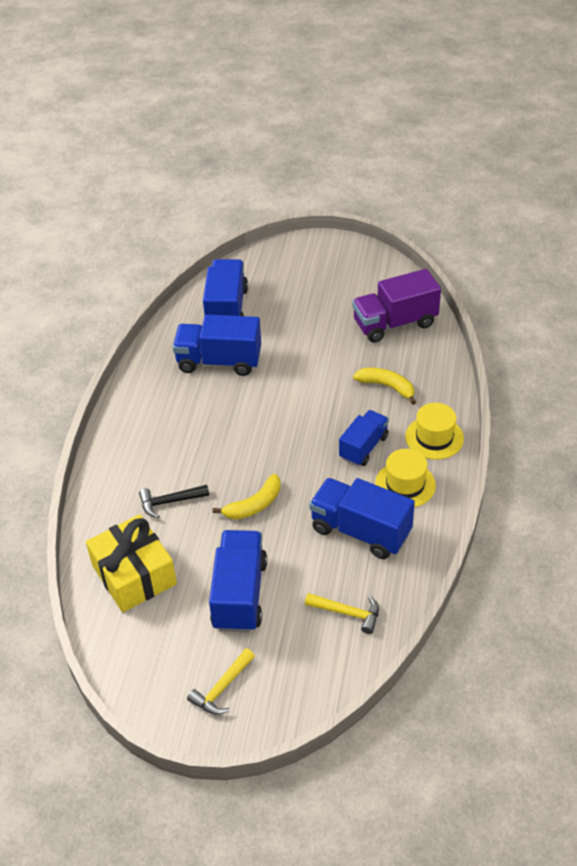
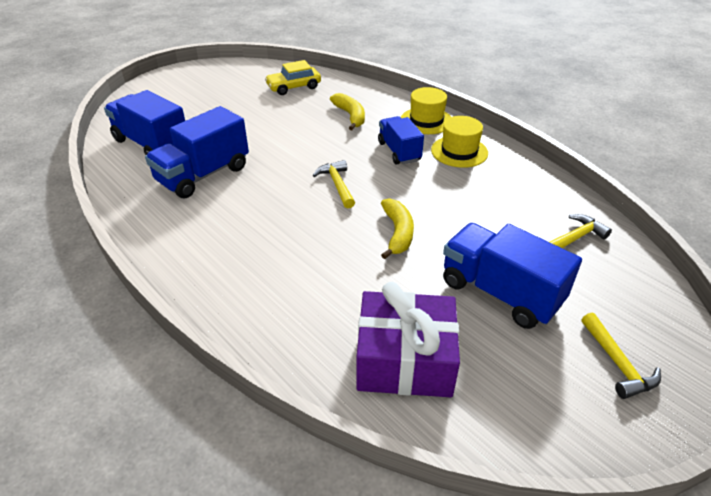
camera: 55 degrees left, 5 degrees down
yellow gift [86,514,177,612] -> purple gift [356,282,460,397]
black hammer [139,485,209,518] -> none
blue truck [309,478,415,559] -> none
purple truck [352,269,441,343] -> yellow car [265,60,321,95]
yellow banana [353,368,416,405] -> yellow banana turned 90 degrees clockwise [330,93,365,130]
none -> yellow hammer [313,160,355,209]

